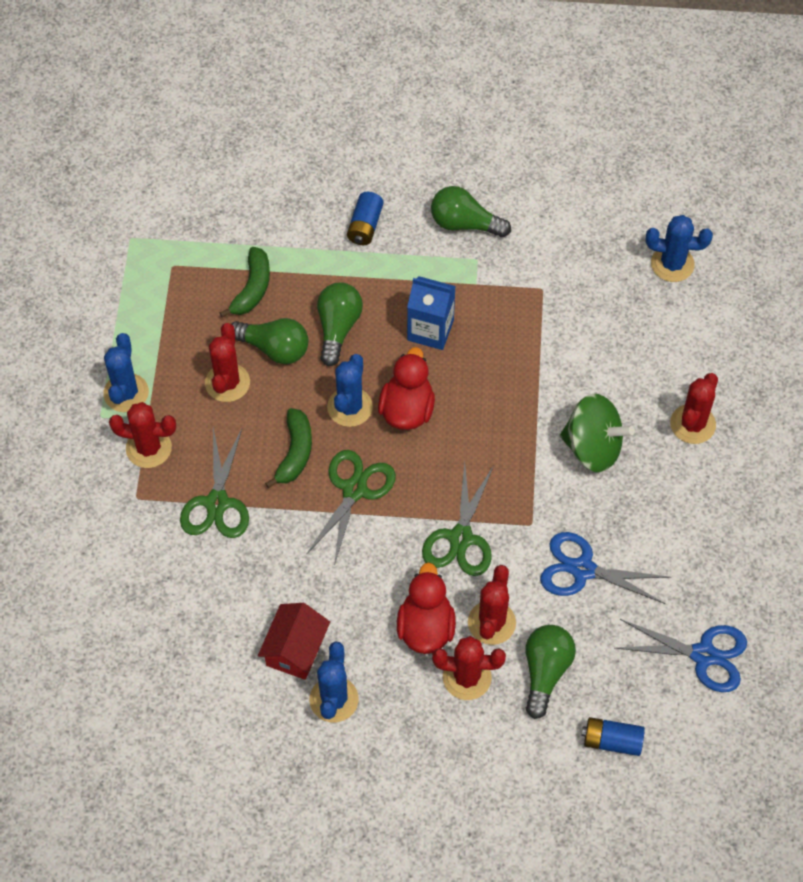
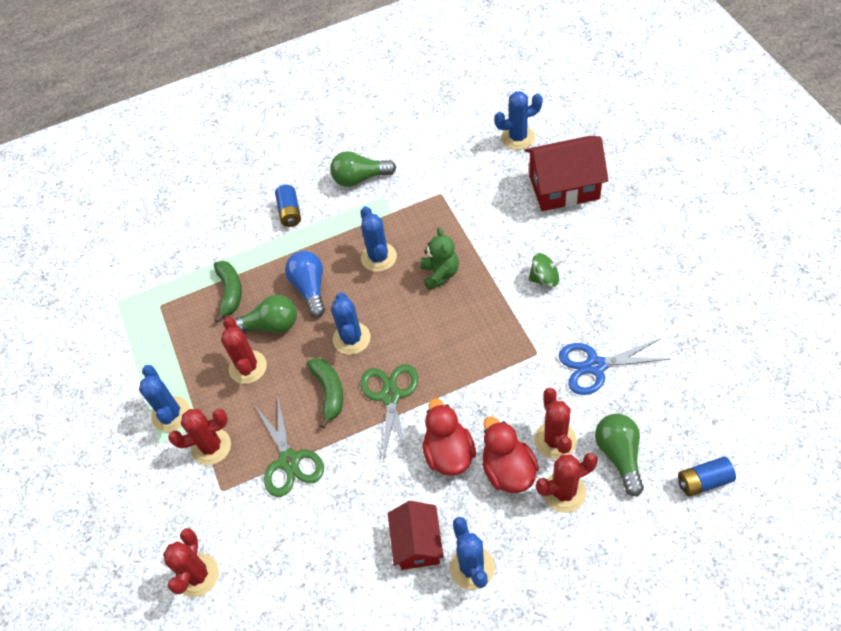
camera: 20 degrees left, 5 degrees down
green light bulb [317,282,363,366] -> blue light bulb [285,251,325,318]
red duck [378,347,435,430] -> red duck moved to [422,398,476,476]
blue carton [407,276,456,350] -> blue cactus [360,206,397,272]
green scissors [422,462,493,576] -> none
green spinning top [560,394,635,472] -> green spinning top [528,253,564,287], size x0.60
blue scissors [615,619,747,692] -> none
red cactus [670,373,718,444] -> red cactus moved to [163,528,219,597]
none -> green teddy bear [421,227,459,290]
none -> red house [525,136,609,211]

